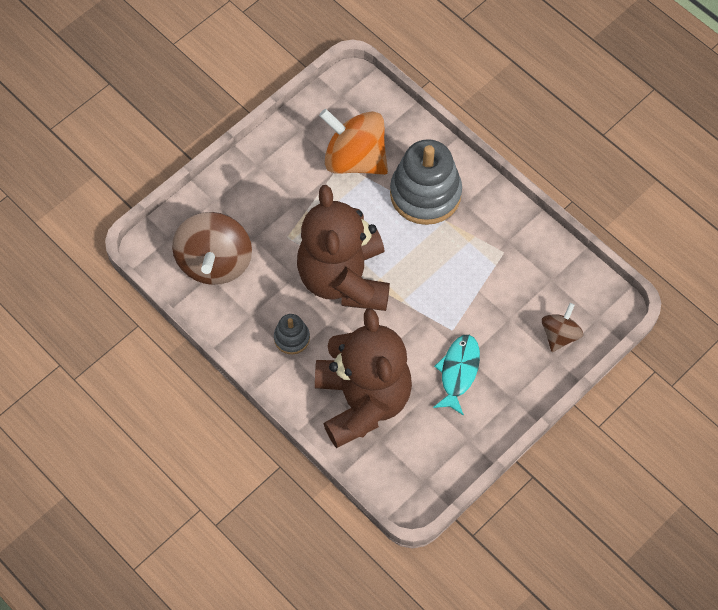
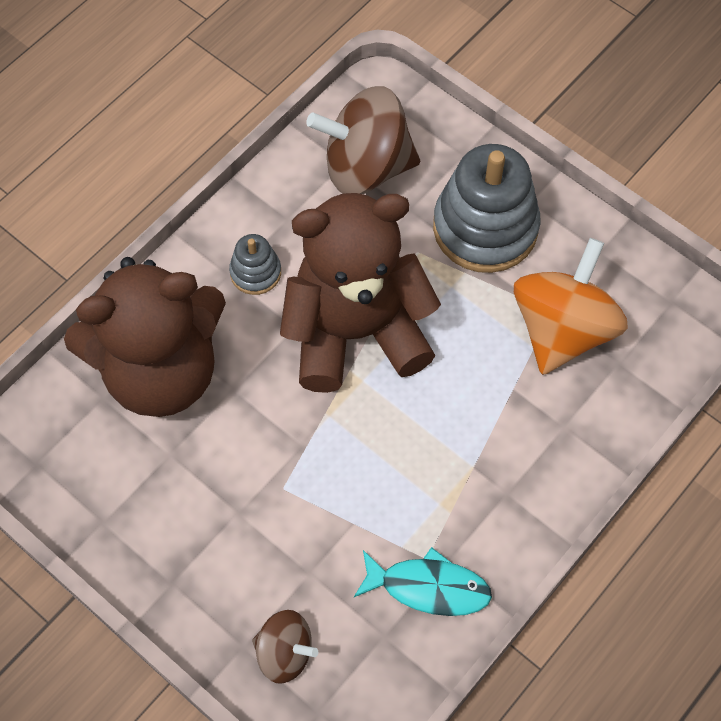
camera: 85 degrees right, 0 degrees up
grey stacking toy [390,139,462,225] -> grey stacking toy moved to [433,144,540,273]
turquoise fish [433,335,480,416] -> turquoise fish moved to [354,547,492,616]

